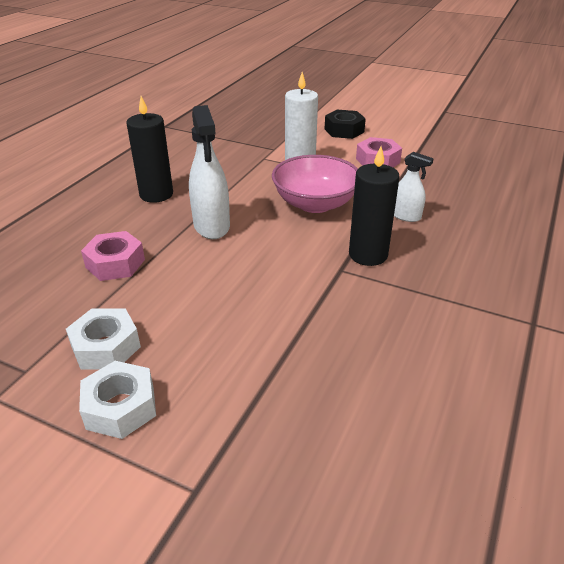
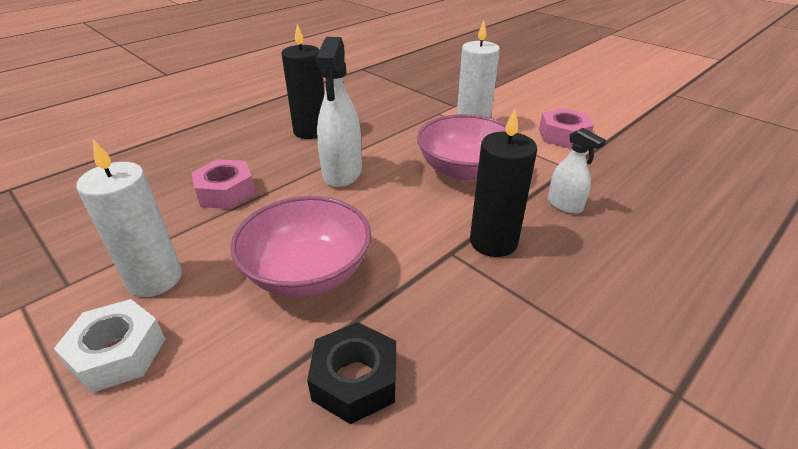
camera: 20 degrees right, 0 degrees up
white nut [66,308,141,369] -> white candle [76,139,182,297]
black nut [325,110,366,139] -> black nut moved to [307,322,396,424]
none -> pink bowl [230,196,371,297]

